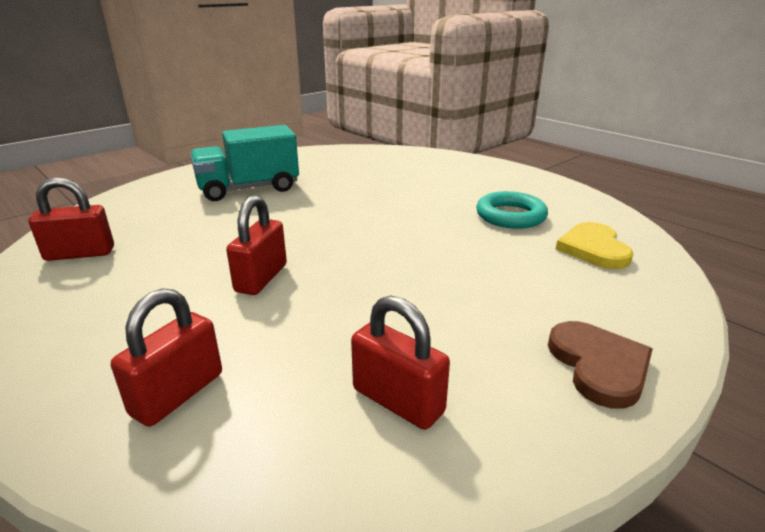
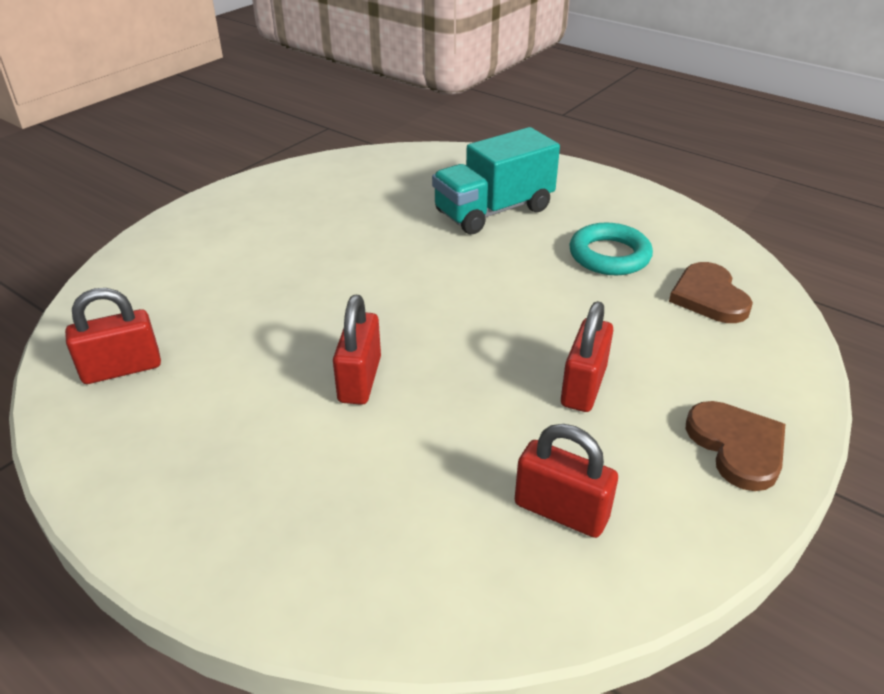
camera: 10 degrees left, 10 degrees up
red padlock [111,288,222,427] -> red padlock moved to [561,301,613,412]
turquoise truck [190,125,299,201] -> turquoise truck moved to [432,127,560,234]
yellow heart [556,222,634,269] -> brown heart [669,262,753,323]

